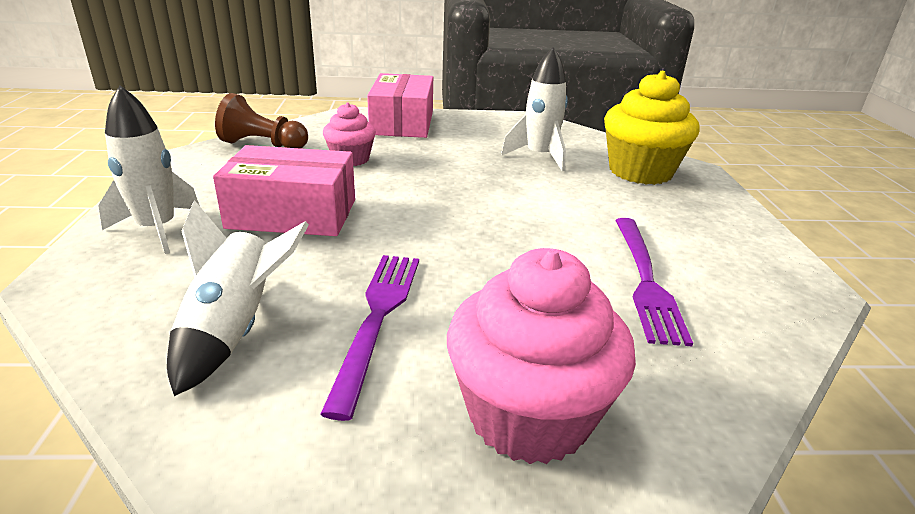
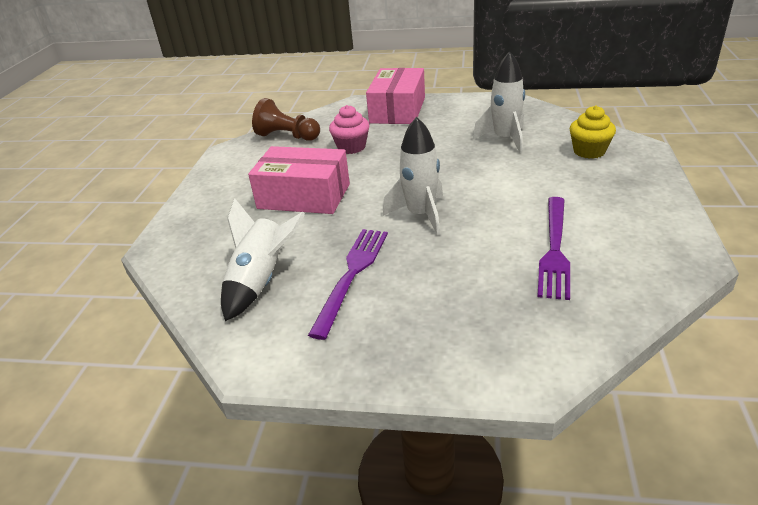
camera: 15 degrees right, 5 degrees up
white rocket [98,85,200,254] -> white rocket moved to [383,117,443,235]
pink cupcake [447,248,636,464] -> none
yellow cupcake [604,71,700,185] -> yellow cupcake [570,106,616,159], size x0.58

